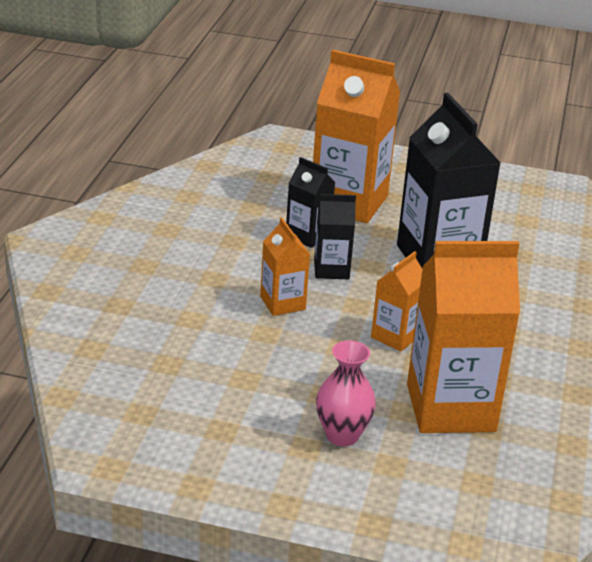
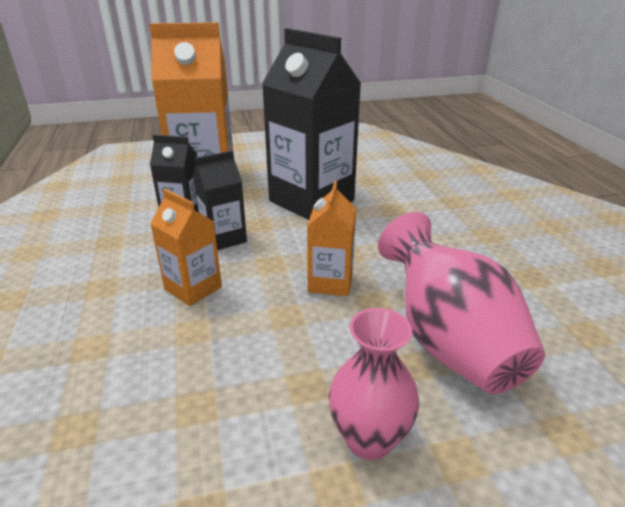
camera: 25 degrees left, 0 degrees up
orange carton [407,241,520,433] -> pink vase [378,212,545,394]

